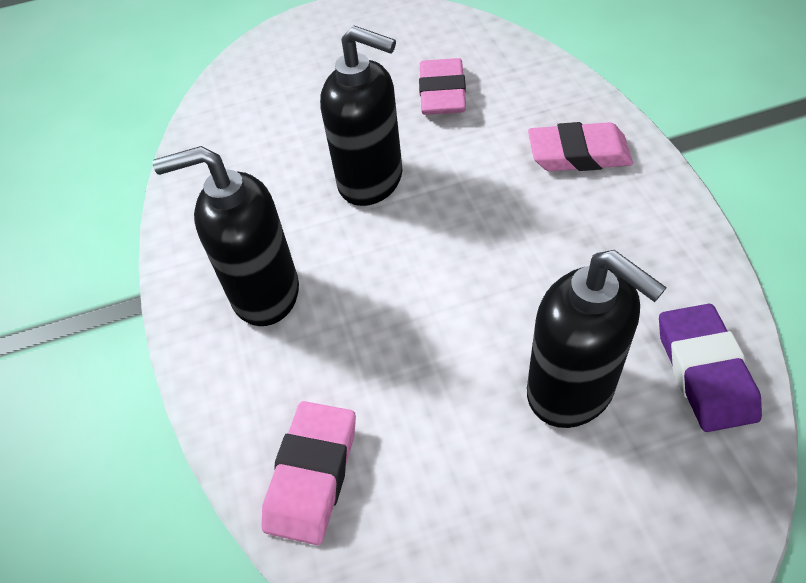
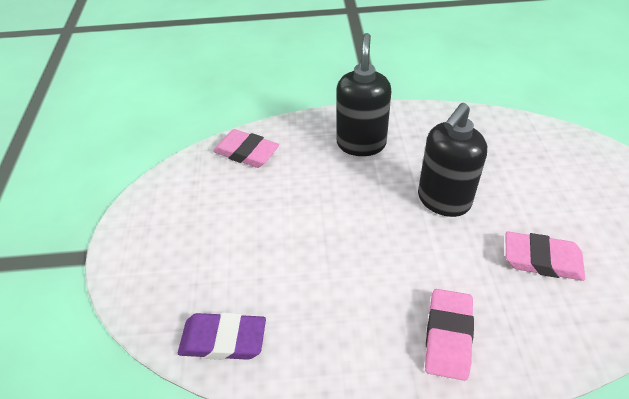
camera: 100 degrees right, 5 degrees down
black soap dispenser [527,250,667,428] -> none

